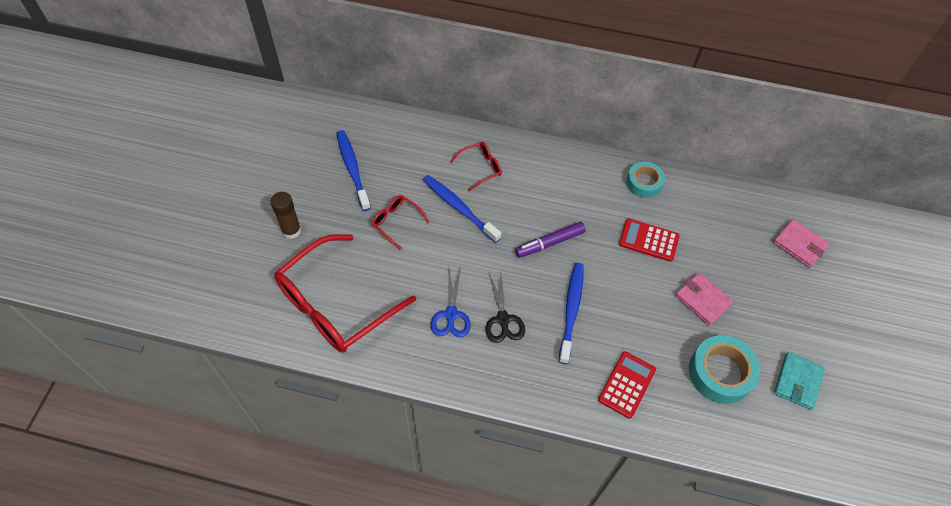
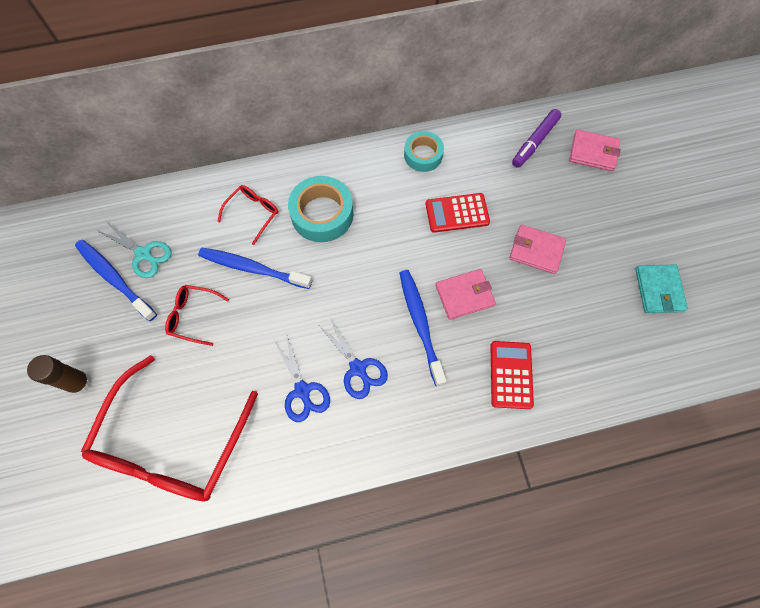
camera: 25 degrees left, 10 degrees up
black scissors [485,273,525,343] -> blue scissors [319,316,388,399]
purple marker [515,222,586,258] -> purple marker moved to [512,109,561,168]
turquoise tape [689,335,760,404] -> turquoise tape moved to [288,176,353,242]
none -> turquoise scissors [98,221,172,278]
none -> pink wallet [435,269,496,320]

